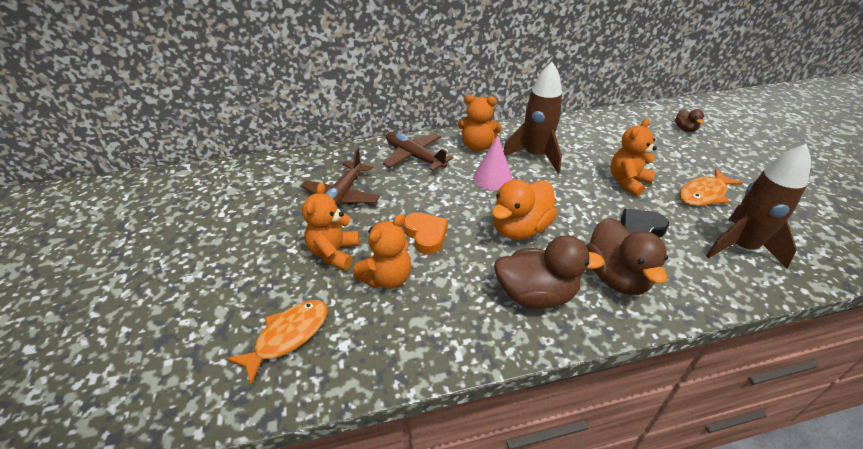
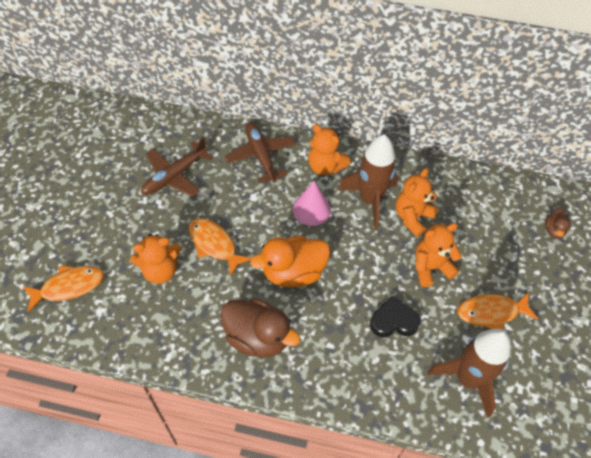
camera: 25 degrees right, 15 degrees up
orange teddy bear [302,183,360,270] -> orange teddy bear moved to [396,168,438,237]
orange heart [403,212,448,255] -> orange fish [189,218,251,276]
brown duck [586,218,668,295] -> none

